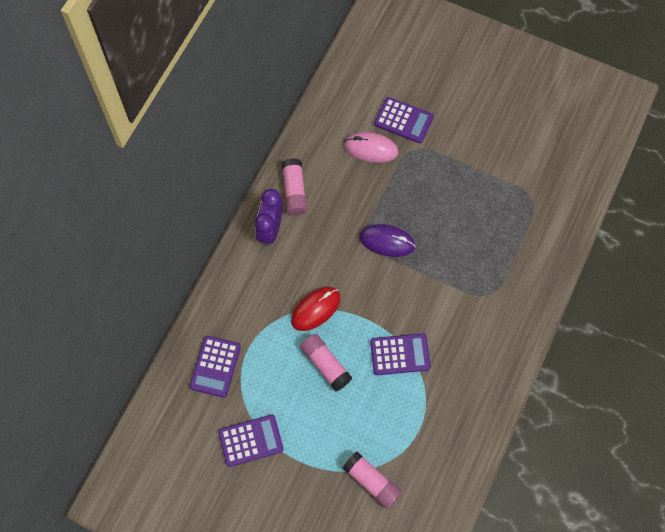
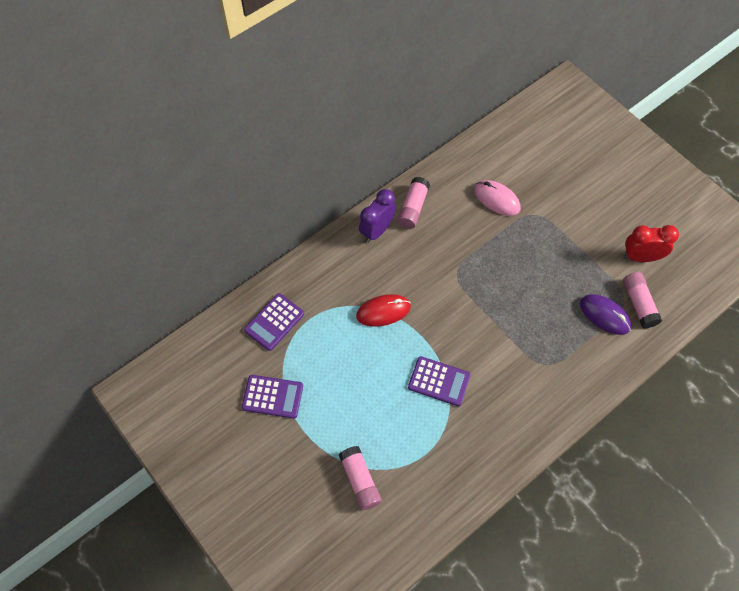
camera: 25 degrees right, 5 degrees down
pink glue stick [300,334,352,391] -> pink glue stick moved to [623,272,662,328]
purple mouse [359,224,416,257] -> purple mouse moved to [580,294,631,335]
purple calculator [374,97,434,143] -> none
none -> red clock [624,225,679,262]

